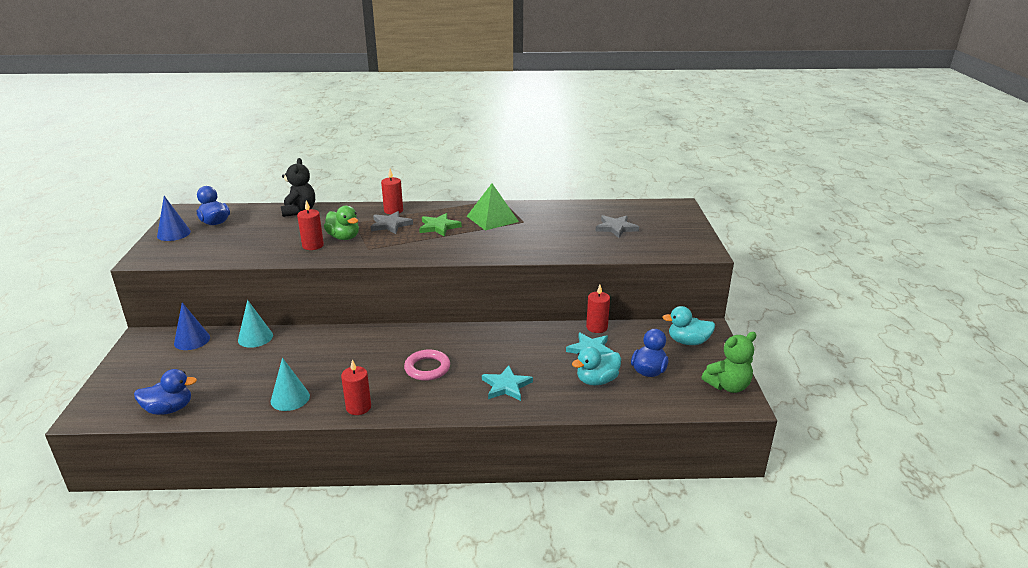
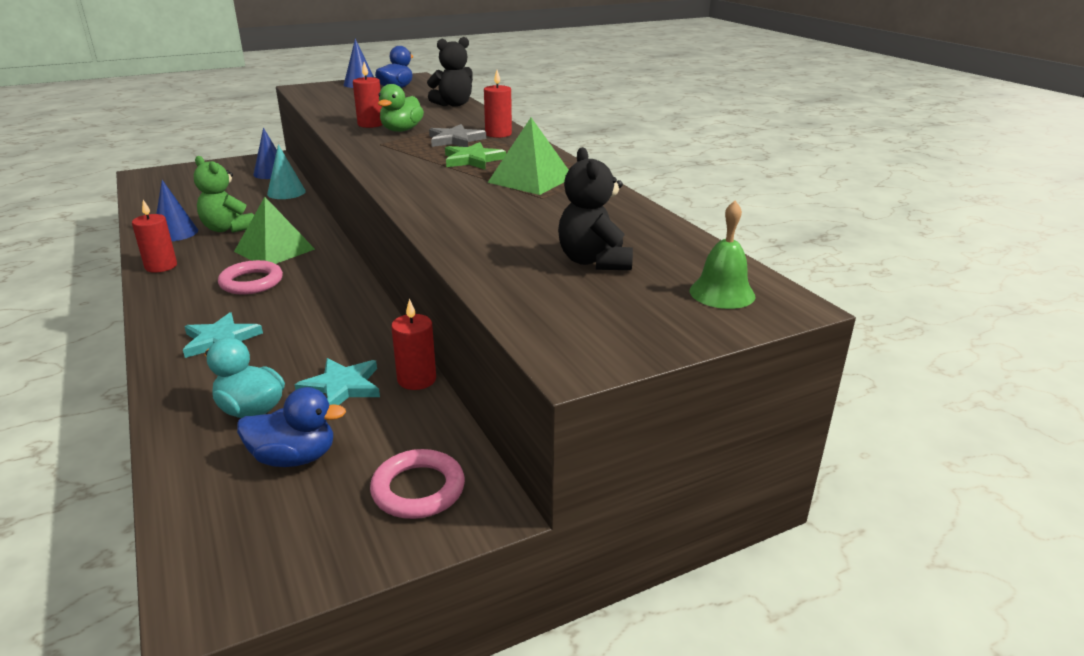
camera: 65 degrees right, 0 degrees up
blue duck [134,369,197,415] -> none
turquoise cone [271,358,310,411] -> blue cone [156,180,198,241]
grey star [596,215,639,238] -> black teddy bear [558,147,633,270]
turquoise duck [662,306,715,345] -> pink ring [370,449,465,519]
green teddy bear [701,332,756,393] -> green teddy bear moved to [194,156,254,233]
none -> green pyramid [234,197,315,264]
none -> green bell [690,201,755,309]

